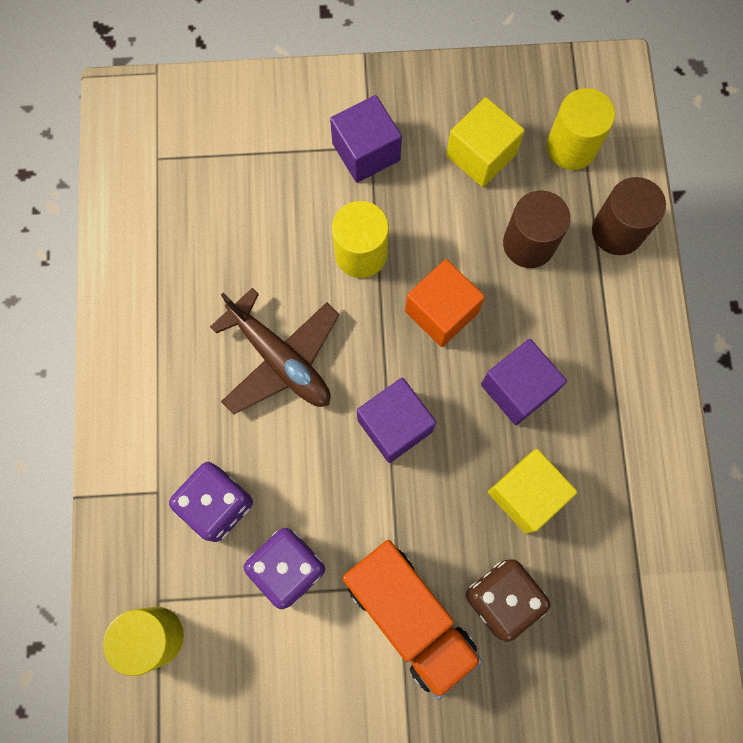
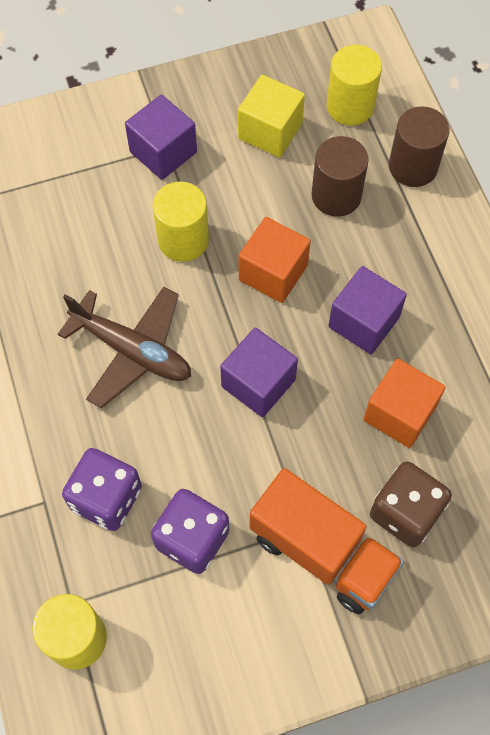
camera: 15 degrees left, 10 degrees down
yellow cube [488,449,577,534] -> orange cube [363,359,446,448]

